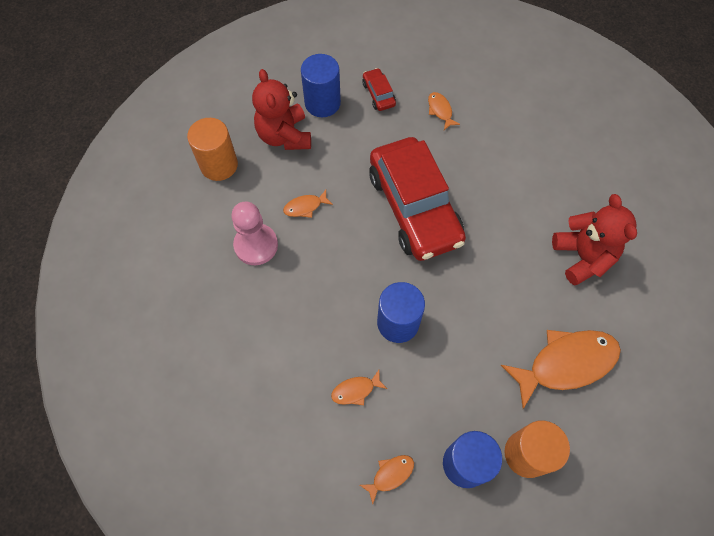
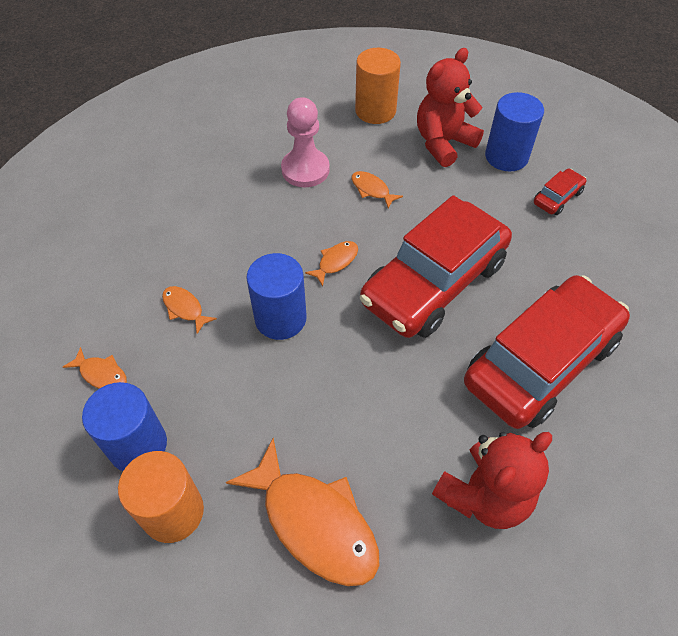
camera: 65 degrees right, 10 degrees down
orange fish [428,92,460,130] -> orange fish moved to [305,241,358,286]
none -> red car [464,275,630,429]

